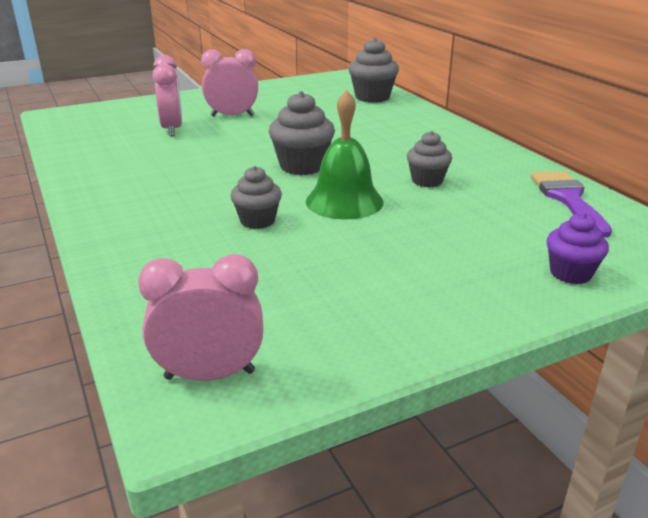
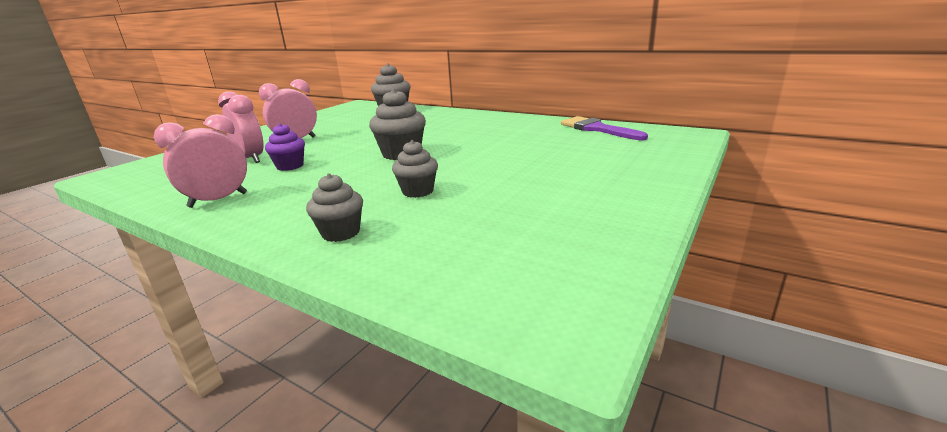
camera: 30 degrees left, 5 degrees down
pink clock [138,254,263,381] -> pink clock moved to [154,114,247,208]
green bell [306,90,384,219] -> none
grey cupcake [407,131,452,187] -> grey cupcake moved to [306,173,363,242]
purple cupcake [547,213,609,284] -> purple cupcake moved to [265,123,305,171]

